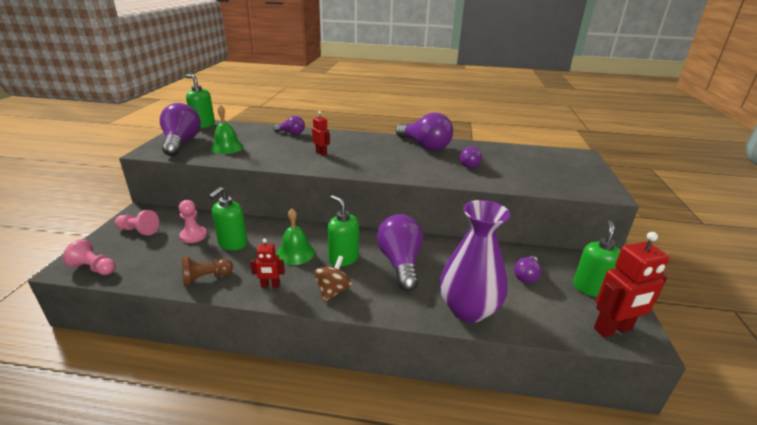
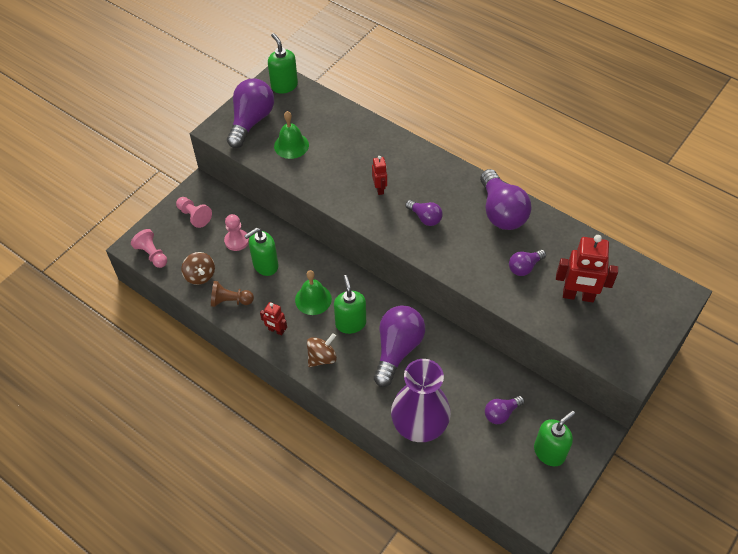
camera: 30 degrees right, 25 degrees up
purple light bulb [273,116,305,135] -> purple light bulb moved to [406,200,443,226]
red robot [594,232,669,337] -> red robot moved to [556,235,618,302]
none -> brown spinning top [181,252,215,285]

